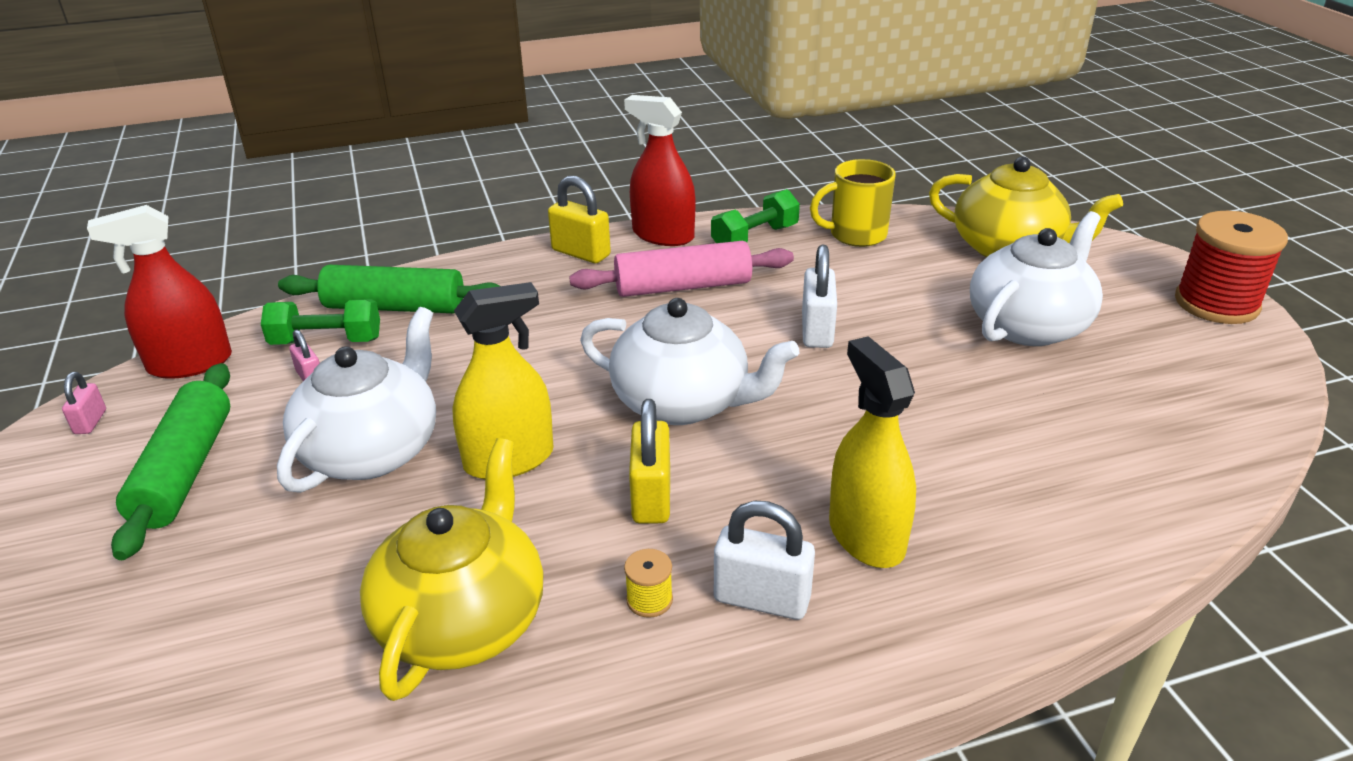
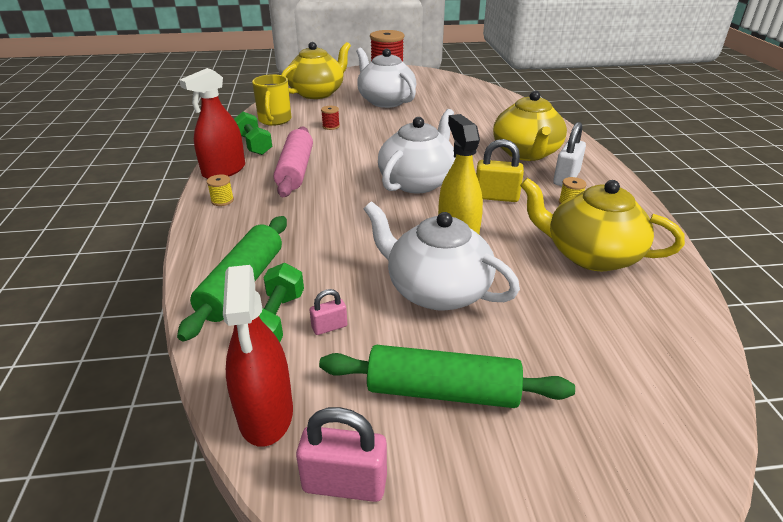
camera: 80 degrees left, 0 degrees up
pink padlock [62,372,106,434] -> pink padlock [296,407,387,502], size x1.78
yellow padlock [548,176,611,263] -> yellow spool [207,175,234,206]
white padlock [802,245,837,348] -> none
yellow spray bottle [829,336,916,568] -> yellow teapot [493,91,567,161]
none -> red spool [321,106,340,130]

